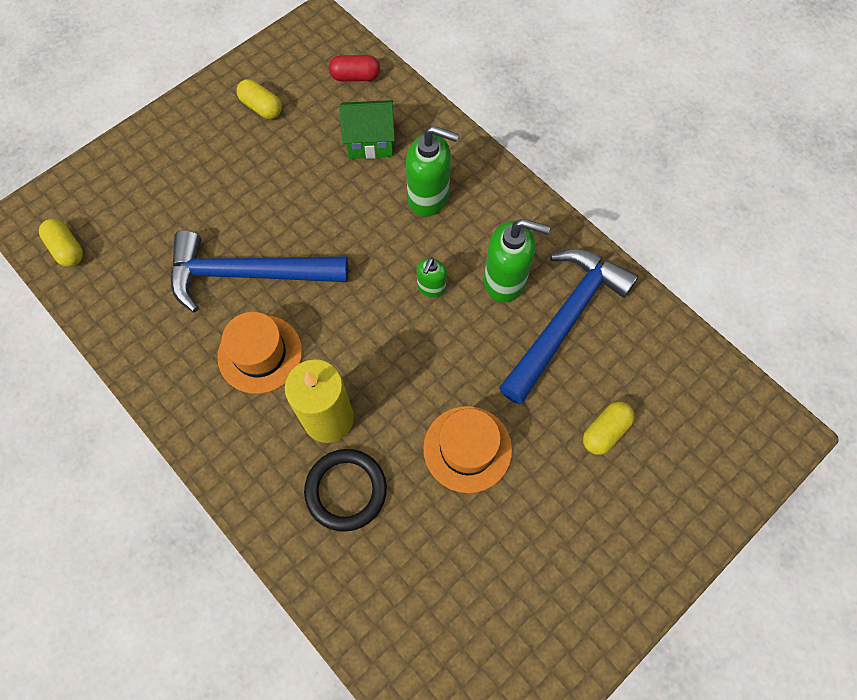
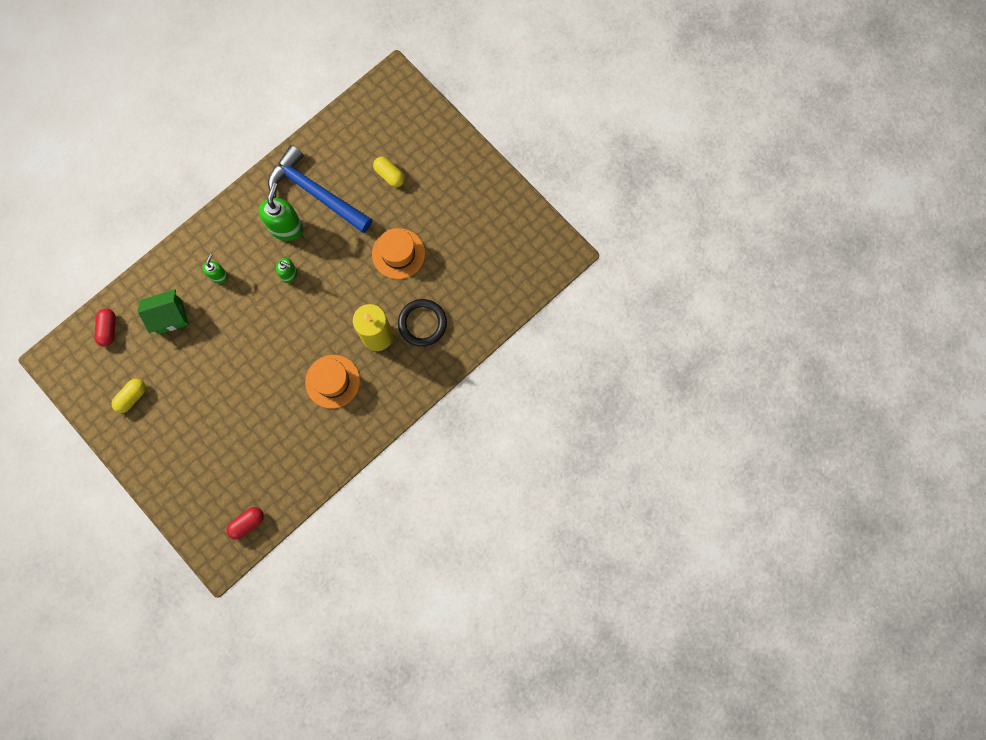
camera: 90 degrees left, 10 degrees up
yellow capsule [39,219,83,267] -> red capsule [226,507,264,540]
blue hammer [170,230,348,312] -> none
green house [339,100,395,159] -> green house turned 75 degrees clockwise [138,289,189,334]
green soap dispenser [406,126,459,217] -> green soap dispenser [202,254,228,283], size x0.55

